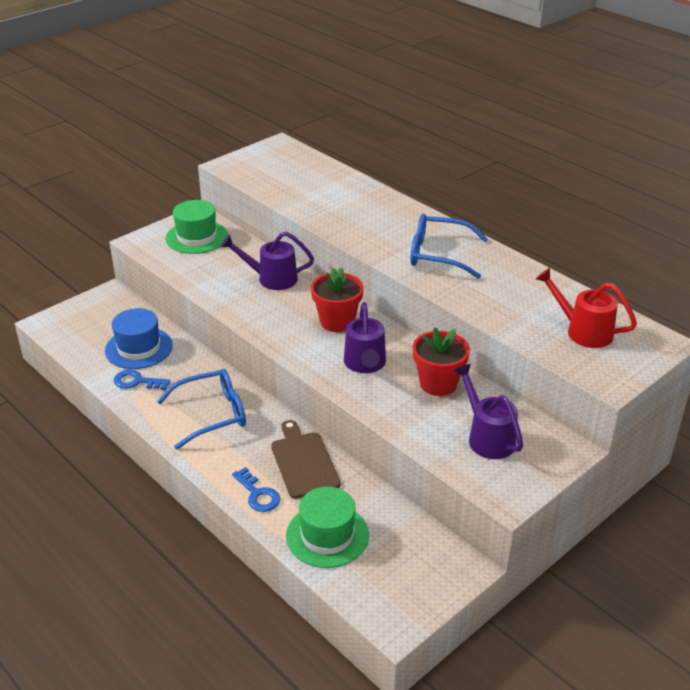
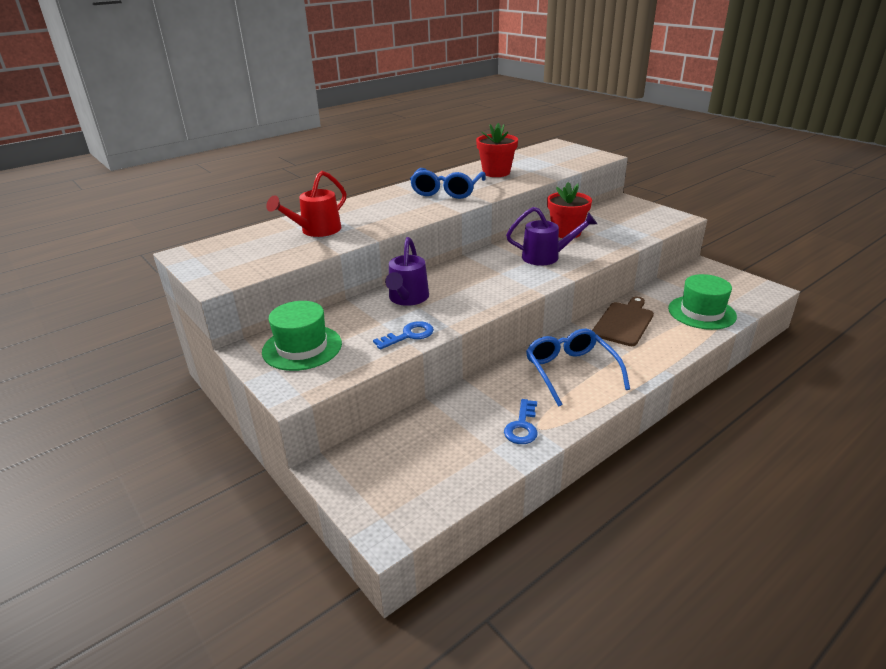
camera: 85 degrees left, 5 degrees down
blue hat [105,308,173,369] -> none
blue key [232,467,280,512] -> blue key moved to [373,321,434,350]
brown cutting board [271,420,341,499] -> brown cutting board turned 135 degrees clockwise [592,297,654,346]
red flower pot [311,267,364,332] -> red flower pot moved to [476,123,518,177]
purple watering can [453,364,523,459] -> none
red watering can [535,268,637,348] -> red watering can moved to [266,171,346,237]

